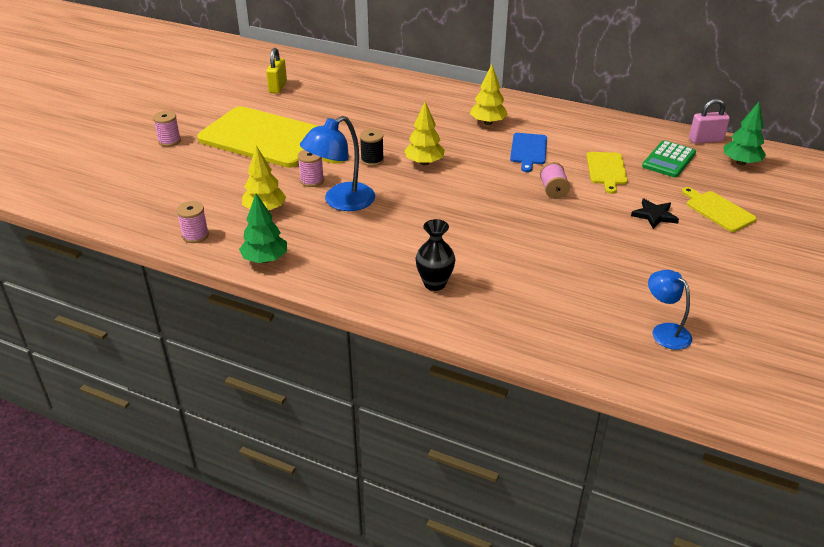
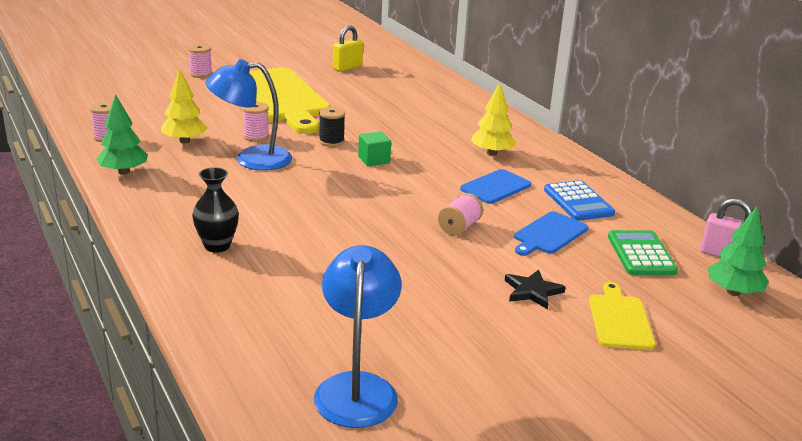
camera: 35 degrees right, 10 degrees down
yellow tree [404,102,445,165] -> green cube [358,131,391,166]
yellow cutting board [586,152,628,194] -> blue cutting board [514,211,588,256]
green calculator [642,140,696,178] -> green calculator turned 105 degrees clockwise [608,230,678,275]
blue lamp [648,270,692,350] -> blue lamp [314,245,402,428], size x1.60
none -> blue calculator [544,180,615,221]

